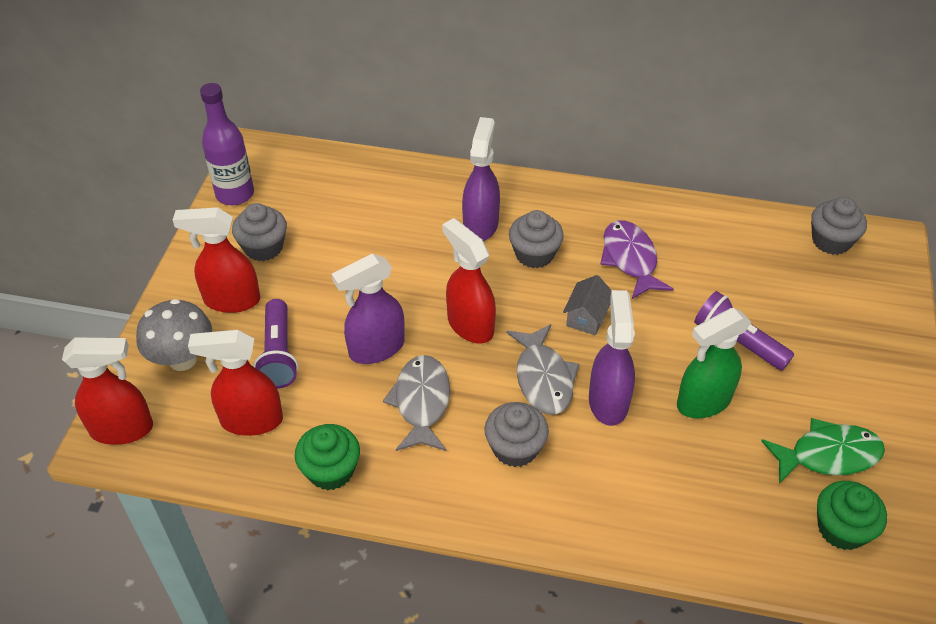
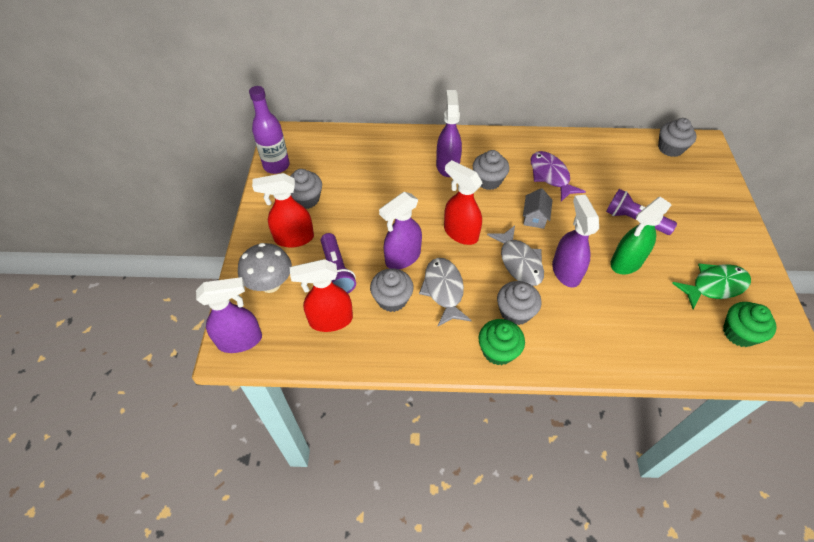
camera: 10 degrees left, 5 degrees up
red spray bottle [62,337,153,445] -> purple spray bottle [196,277,262,353]
green cupcake [295,424,360,490] -> green cupcake moved to [479,319,525,365]
none -> grey cupcake [370,268,413,312]

